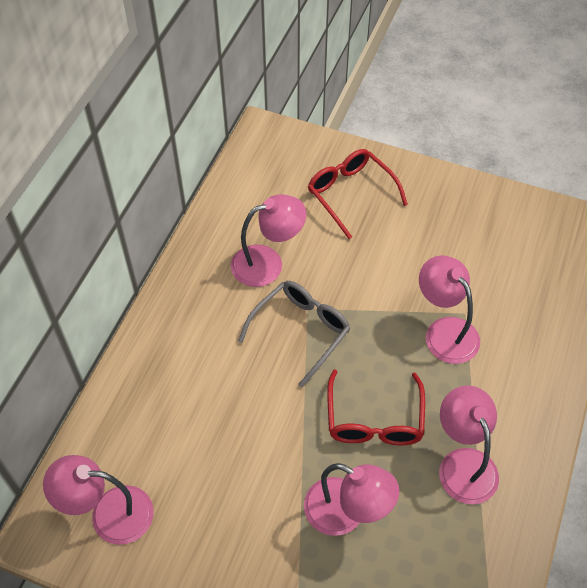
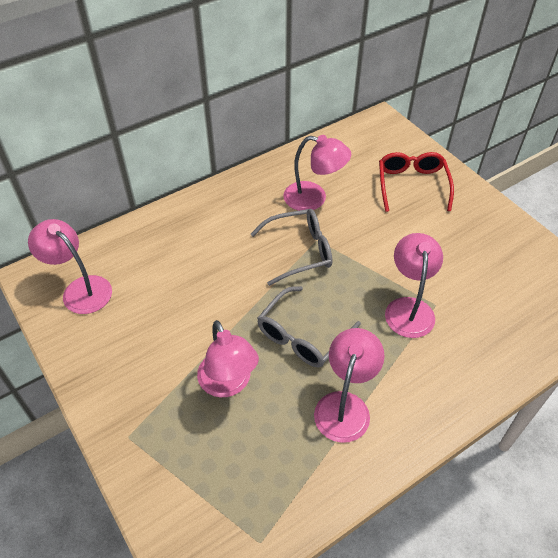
camera: 35 degrees right, 5 degrees down
red glasses [327,369,425,445] -> grey glasses [257,286,361,367]

